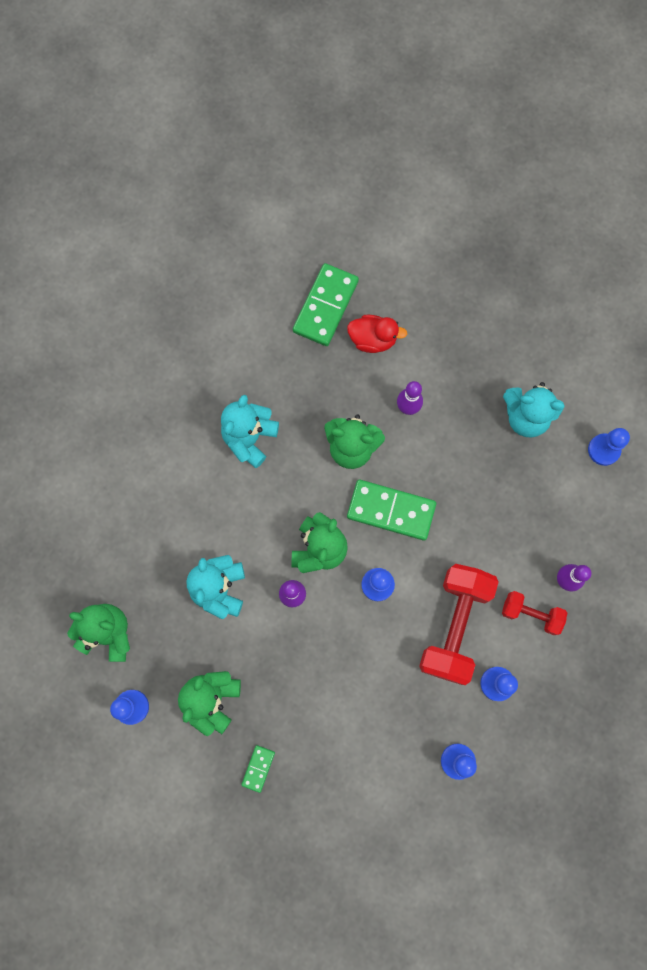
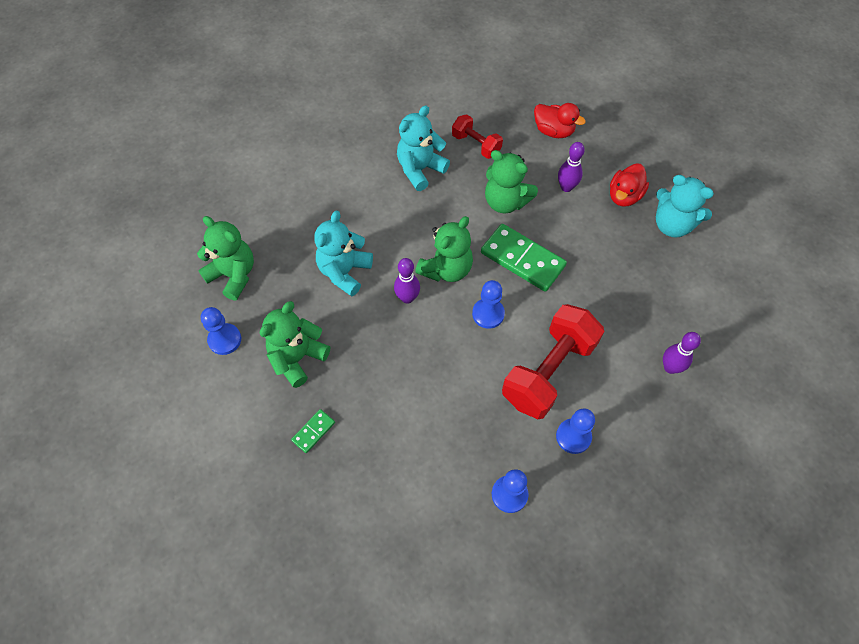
camera: 20 degrees right, 15 degrees down
green domino [293,263,359,346] -> none
red dumbbell [502,591,567,635] -> red dumbbell moved to [452,114,503,159]
blue pawn [588,428,630,466] -> none
none -> red duck [610,164,649,207]

